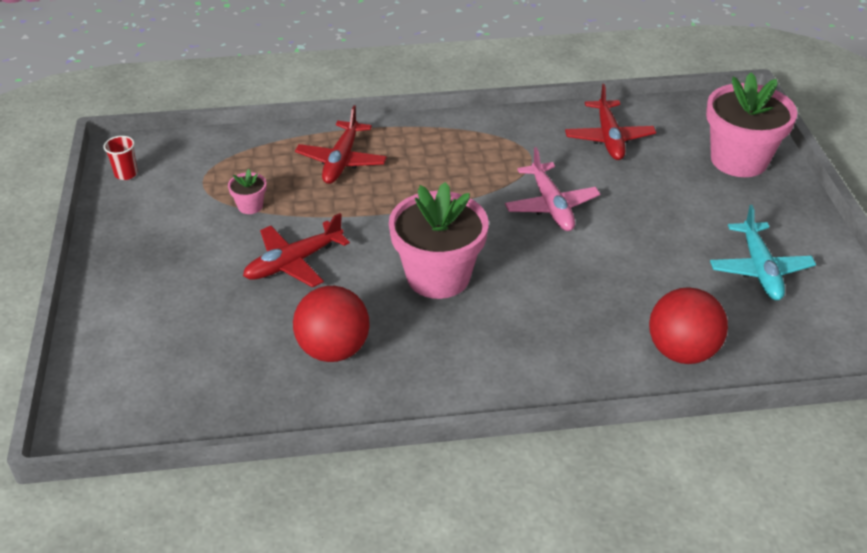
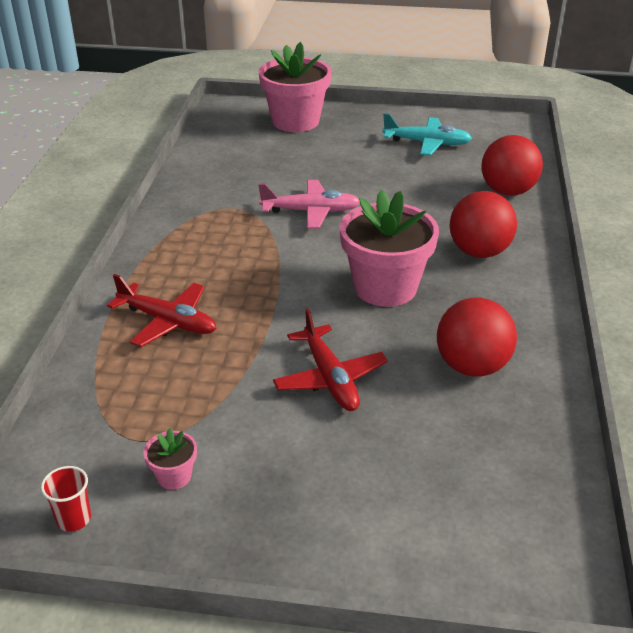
camera: 75 degrees left, 5 degrees down
pink flower pot [228,169,267,214] -> pink flower pot moved to [143,428,197,490]
red plane [565,84,656,160] -> none
none -> red ball [449,191,517,258]

